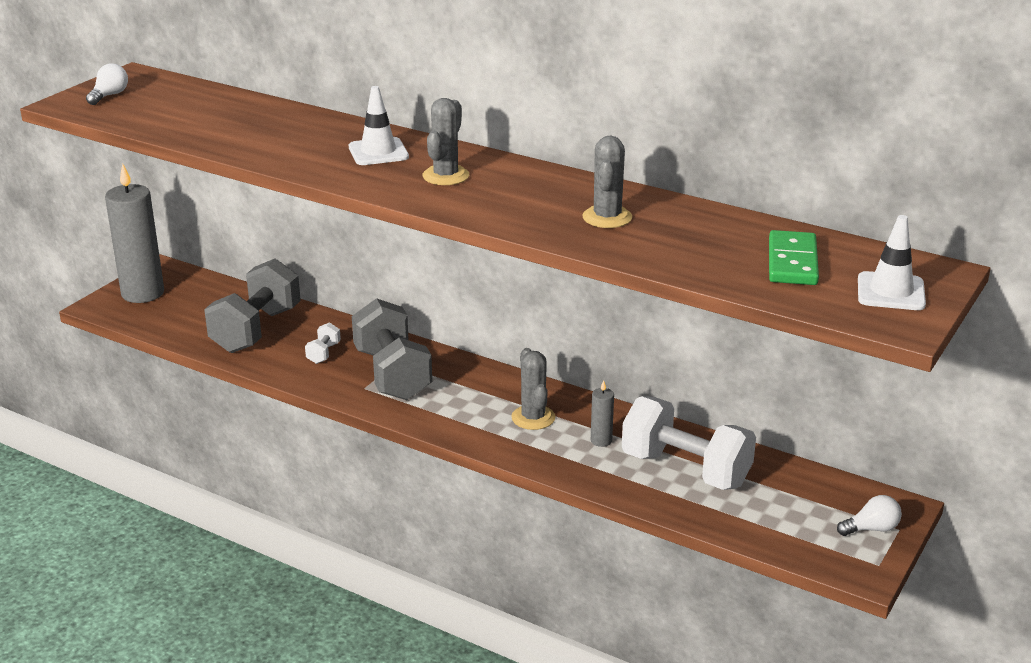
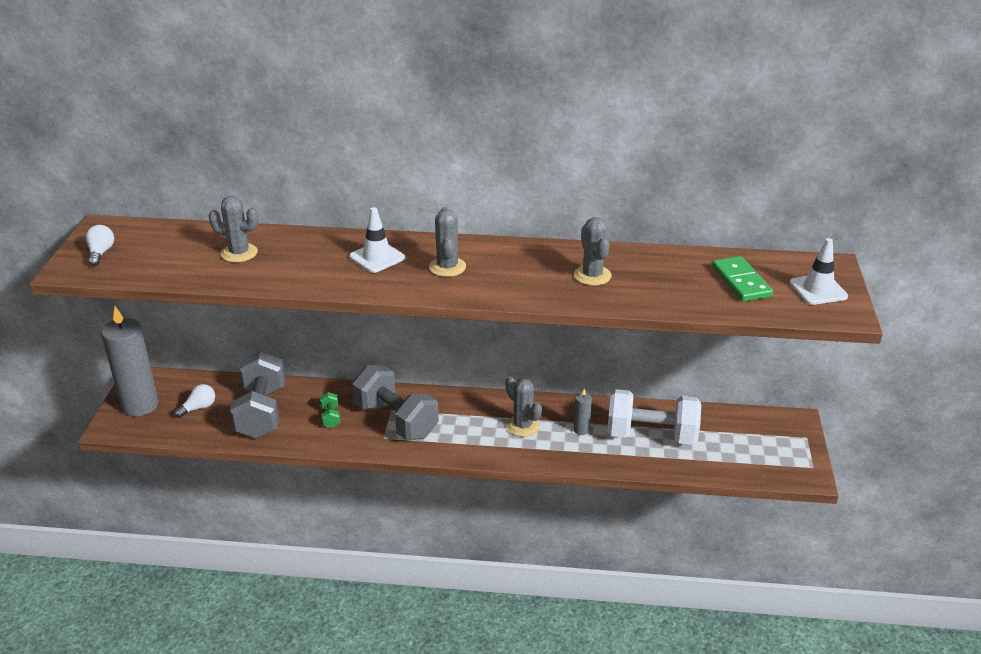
camera: 25 degrees left, 5 degrees up
white dumbbell [305,322,341,364] -> green dumbbell [320,392,340,428]
white light bulb [837,495,902,536] -> white light bulb moved to [174,384,215,418]
none -> grey cactus [208,196,259,263]

